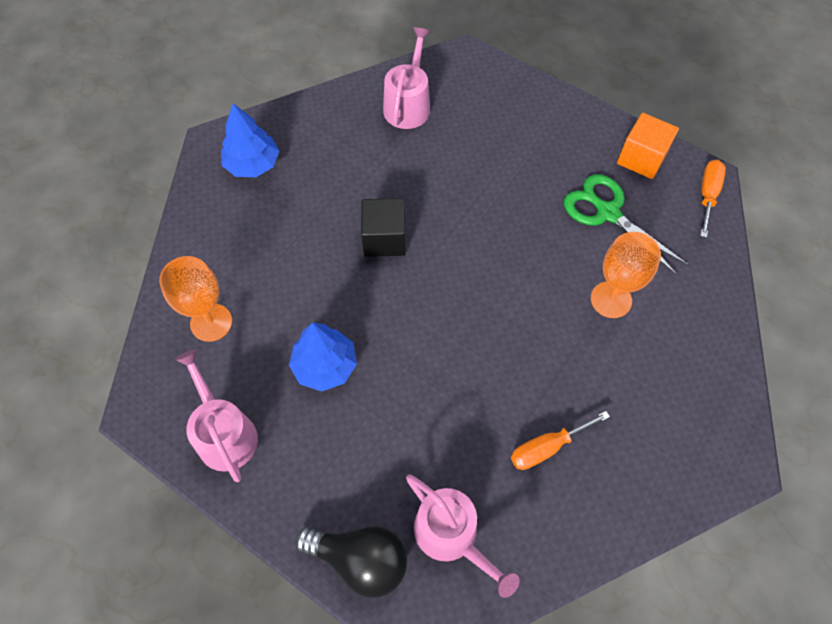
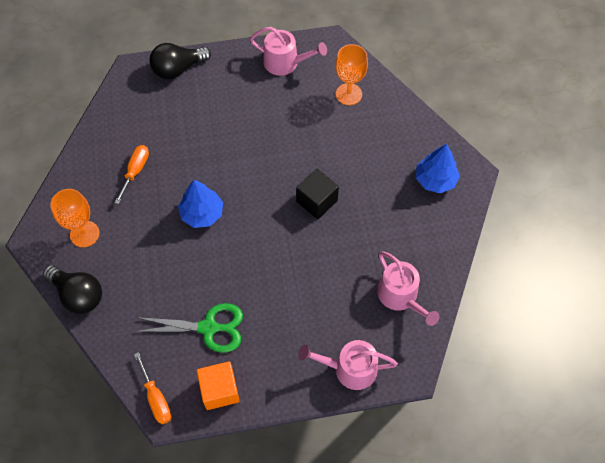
camera: 135 degrees right, 0 degrees up
blue tree [289,323,357,391] -> blue tree moved to [178,180,223,228]
pink watering can [406,475,520,598] -> pink watering can moved to [298,340,398,390]
orange goblet [591,232,661,318] -> orange goblet moved to [50,189,99,247]
none -> black light bulb [43,265,102,314]

